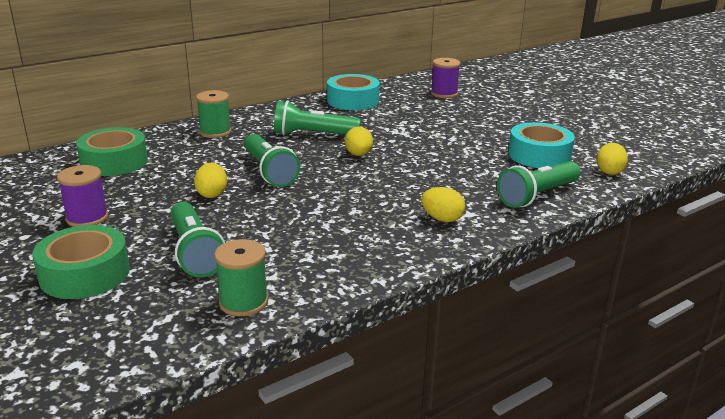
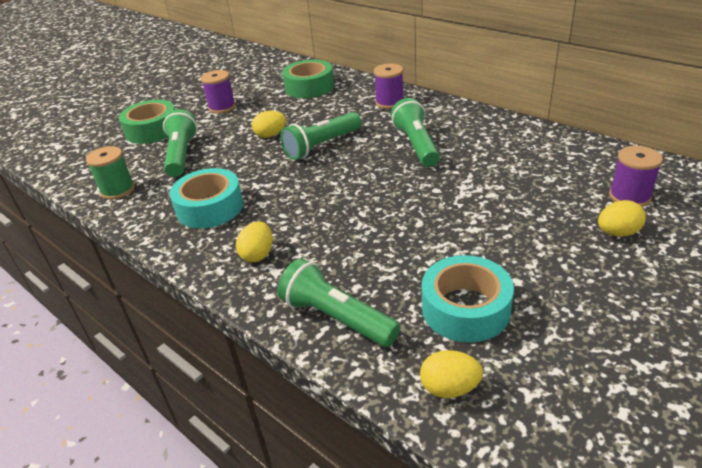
camera: 80 degrees right, 10 degrees up
green flashlight [170,202,225,278] -> green flashlight turned 120 degrees clockwise [163,109,198,177]
green spool [196,90,231,138] -> purple spool [374,64,404,109]
turquoise tape [327,74,380,110] -> turquoise tape moved to [170,168,244,228]
yellow egg [345,127,373,156] -> yellow egg moved to [598,200,646,237]

